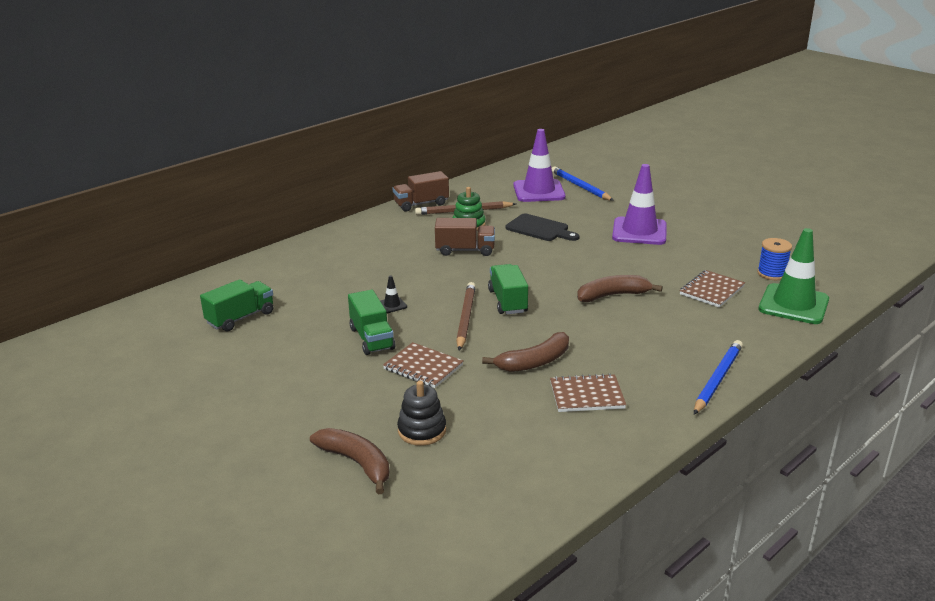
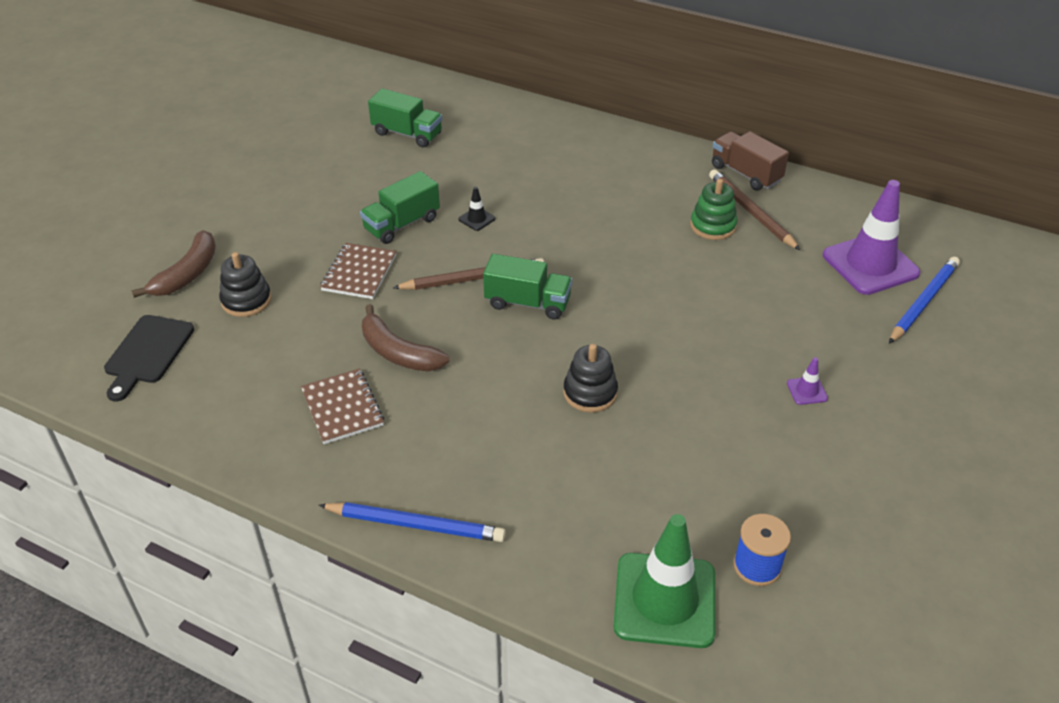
camera: 70 degrees right, 15 degrees up
brown truck [435,218,495,256] -> none
green truck [488,264,528,314] -> green truck turned 45 degrees clockwise [483,254,572,320]
black cutting board [506,214,579,241] -> black cutting board moved to [104,315,194,402]
brown banana [577,275,663,302] -> black stacking toy [563,344,618,413]
purple traffic cone [612,164,667,245] -> purple traffic cone [787,357,828,405], size x0.41
brown notebook [680,270,745,308] -> none

